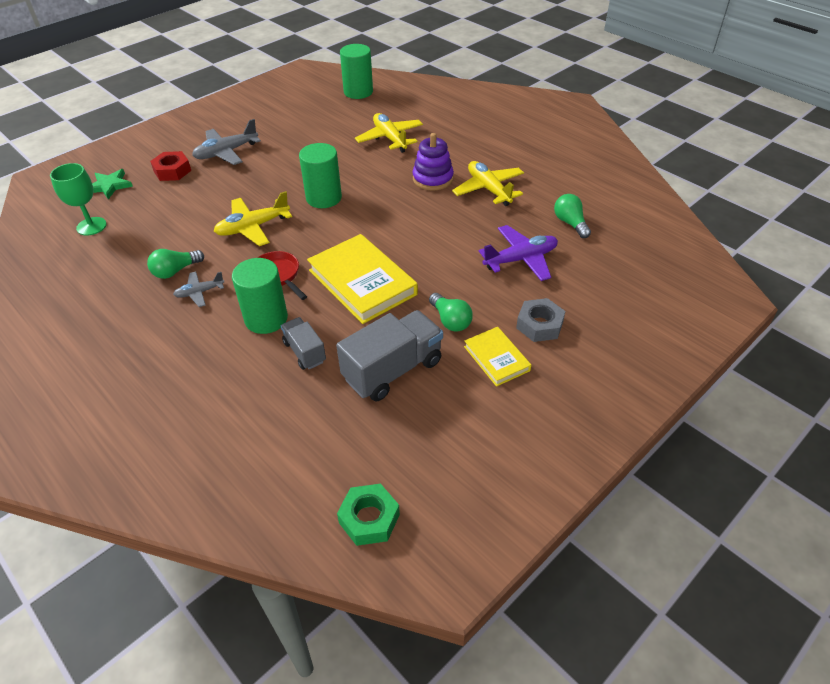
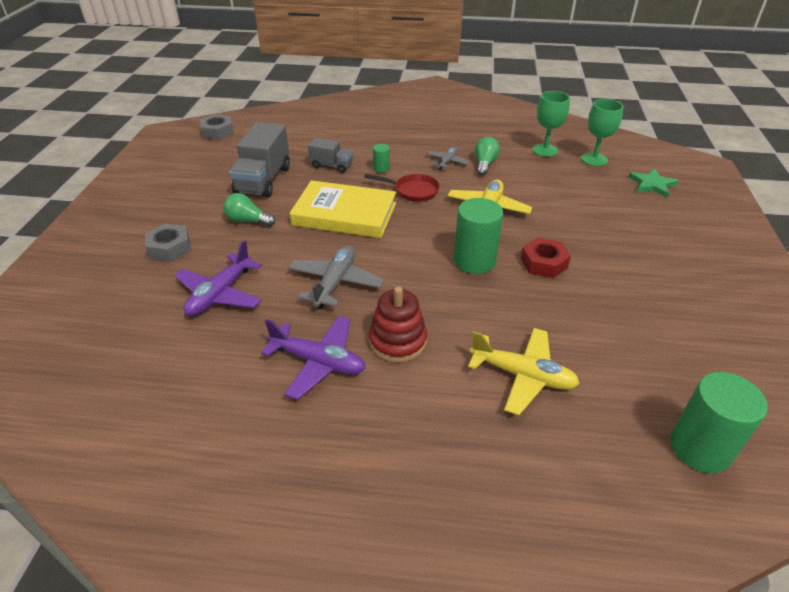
camera: 140 degrees right, 5 degrees down
red nut [150,151,191,181] -> red nut moved to [521,237,571,278]
grey plane [192,119,261,165] -> grey plane moved to [288,245,384,309]
green cylinder [232,258,288,334] -> green cylinder [373,144,390,173], size x0.47
green nut [337,484,400,546] -> grey nut [200,114,234,140]
purple stacking toy [413,133,454,190] -> red stacking toy [369,286,427,363]
yellow plane [452,161,524,206] -> purple plane [261,316,365,400]
yellow book [464,327,531,387] -> none
green light bulb [554,194,591,238] -> none
none -> green goblet [532,91,570,157]

